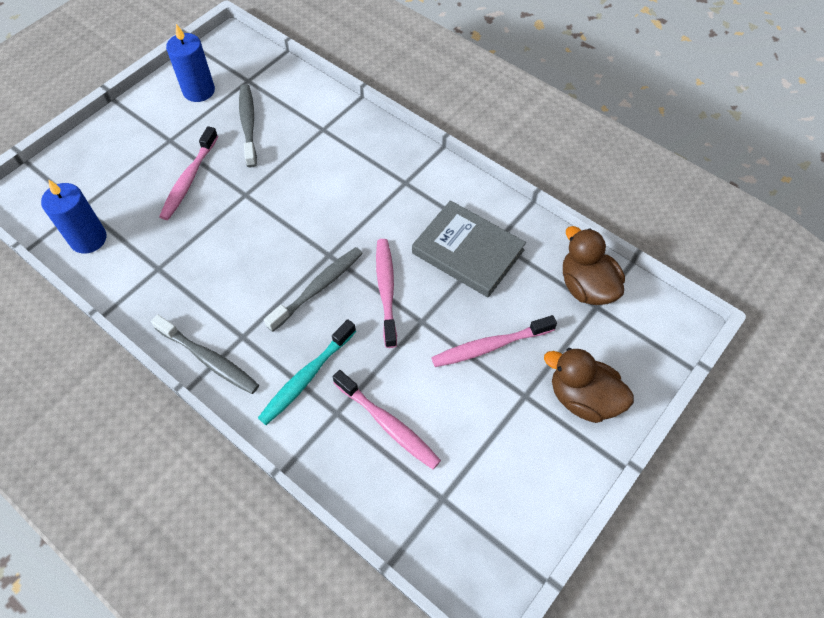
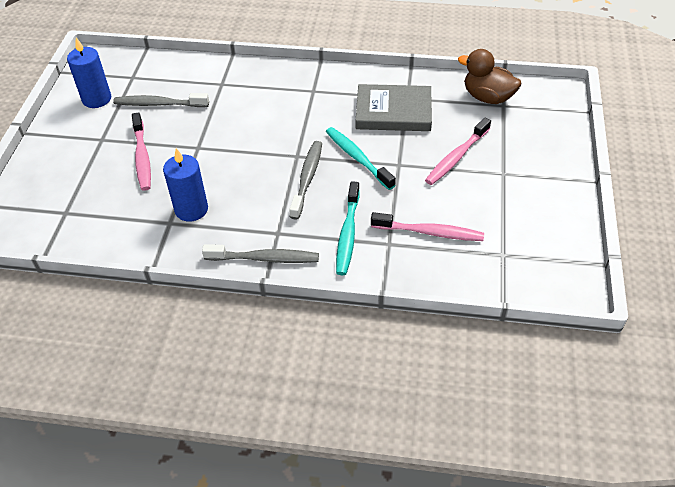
camera: 30 degrees left, 10 degrees down
blue candle [41,179,107,254] -> blue candle moved to [163,148,208,222]
grey toothbrush [239,84,257,168] -> grey toothbrush turned 45 degrees counterclockwise [113,93,209,107]
pink toothbrush [376,239,397,348] -> turquoise toothbrush [326,127,396,190]
brown duck [544,348,634,423] -> none

